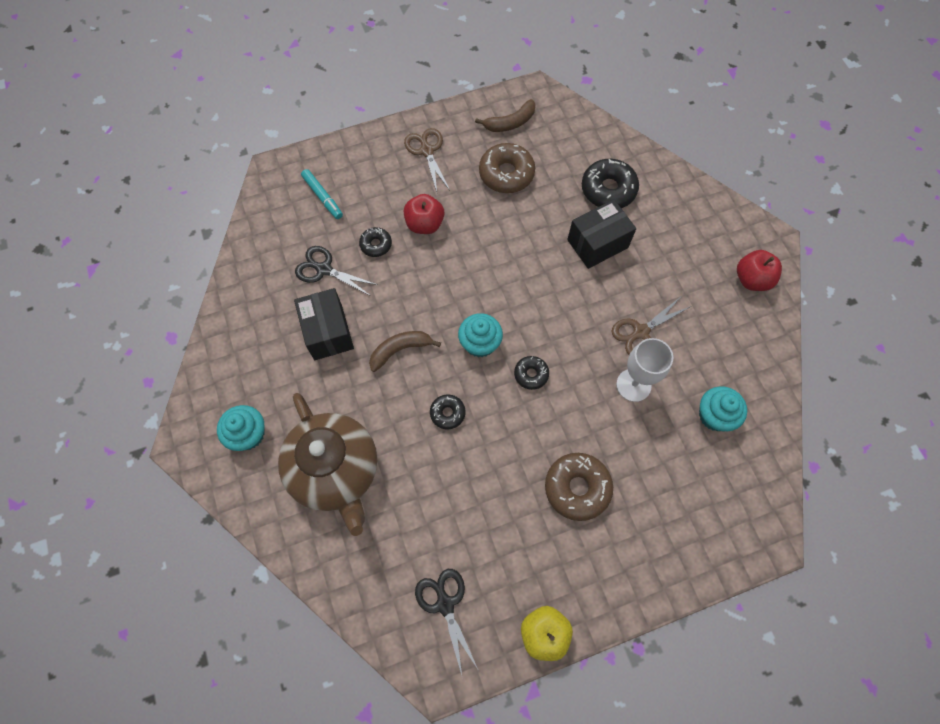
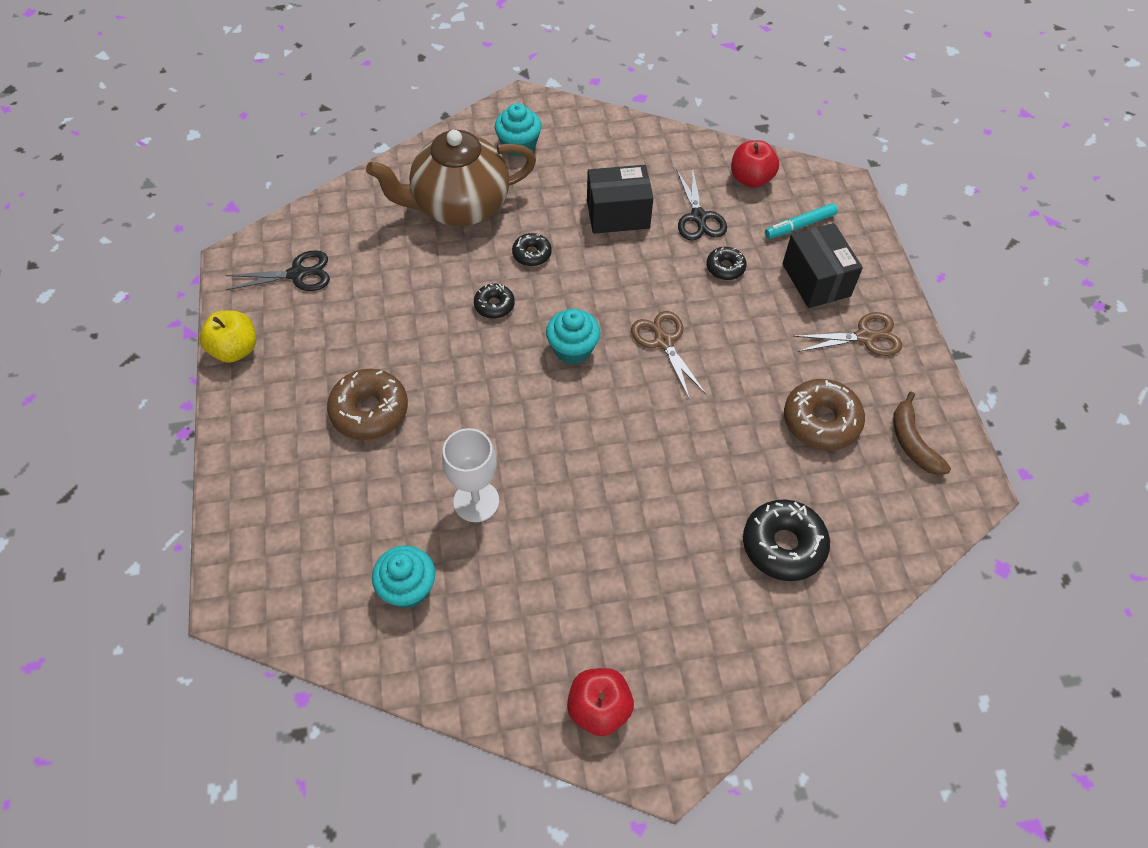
camera: 100 degrees right, 10 degrees down
black scissors [295,246,378,296] -> black scissors turned 135 degrees clockwise [677,167,727,241]
brown banana [369,331,441,372] -> none
red apple [404,194,444,234] -> red apple moved to [731,140,779,188]
black donut [514,356,549,390] -> black donut moved to [512,233,552,266]
black box [567,199,636,269] -> black box moved to [782,223,863,308]
brown scissors [612,298,691,355] -> brown scissors moved to [631,311,706,400]

